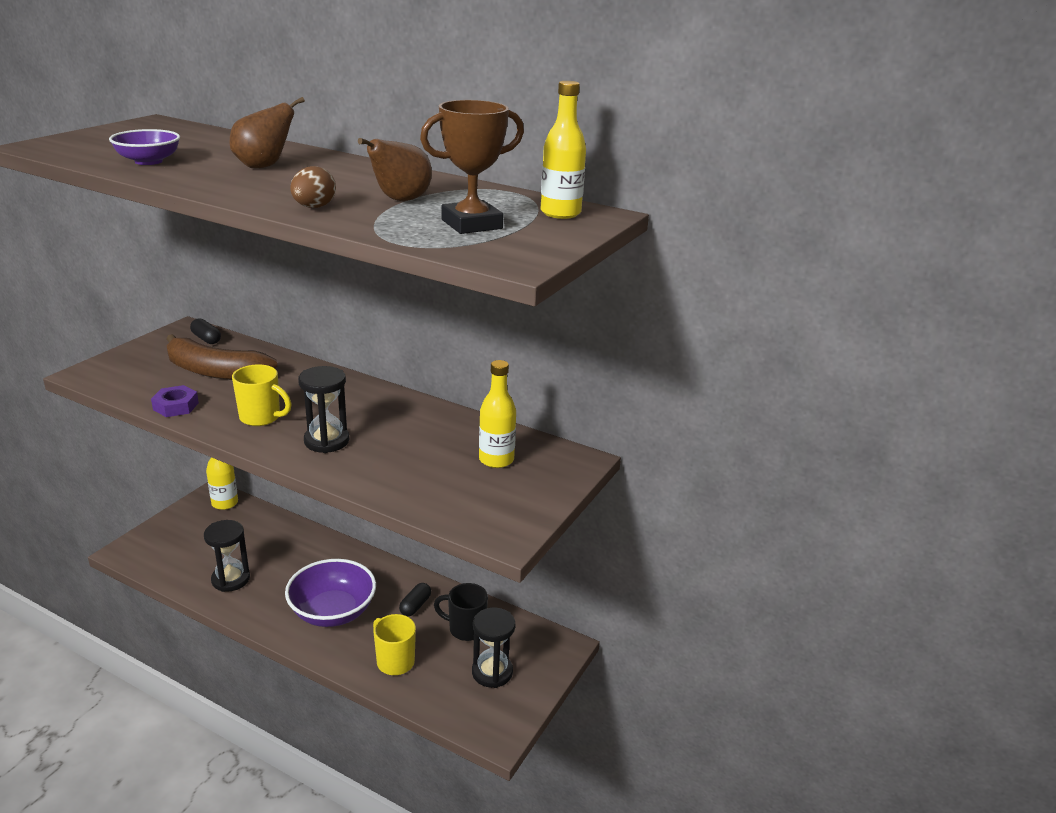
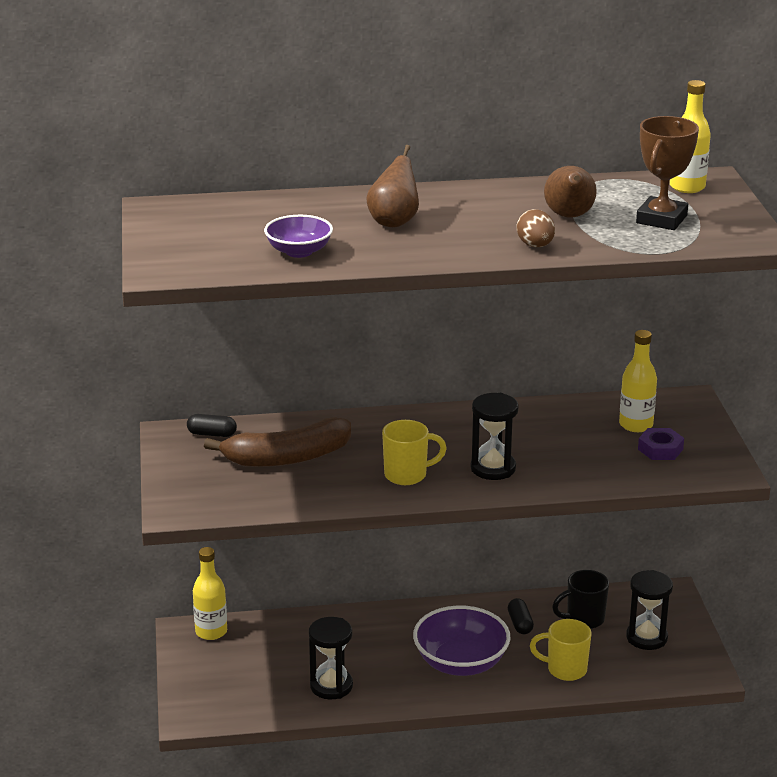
camera: 35 degrees left, 0 degrees up
purple nut [151,385,199,417] -> purple nut moved to [638,428,684,460]

